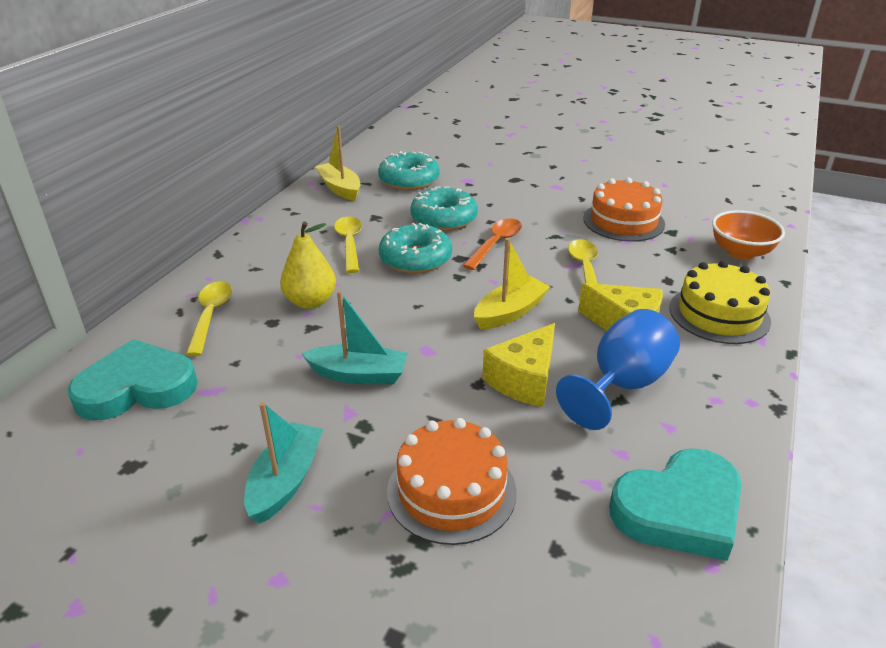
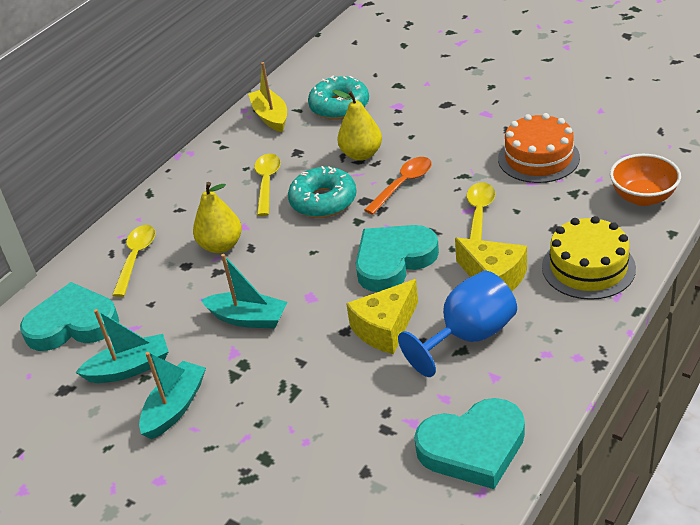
camera: 15 degrees right, 5 degrees up
orange cake [387,418,516,545] -> none
turquoise donut [410,186,478,231] -> yellow pear [333,90,382,161]
yellow boat [474,238,550,329] -> turquoise heart [355,225,439,292]
none -> turquoise boat [75,309,169,383]

